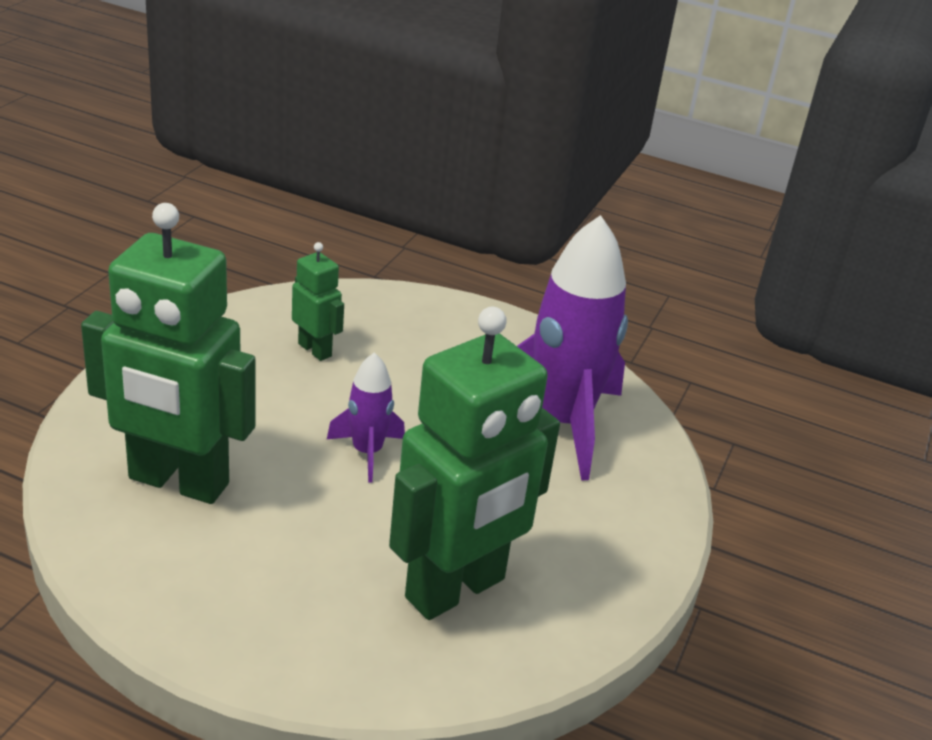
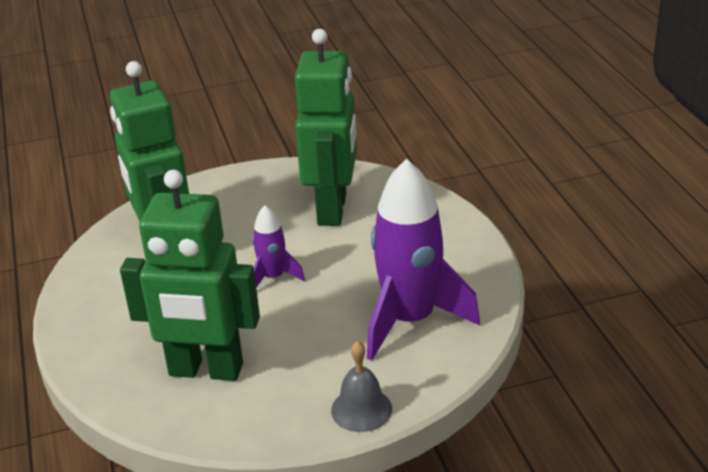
camera: 55 degrees right, 0 degrees up
green robot [292,242,344,361] -> green robot [295,29,357,226], size x2.16
none -> grey bell [331,341,392,432]

